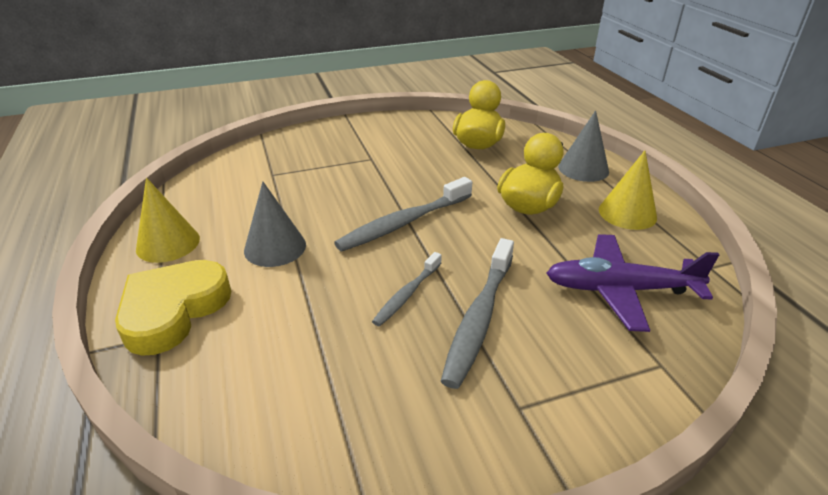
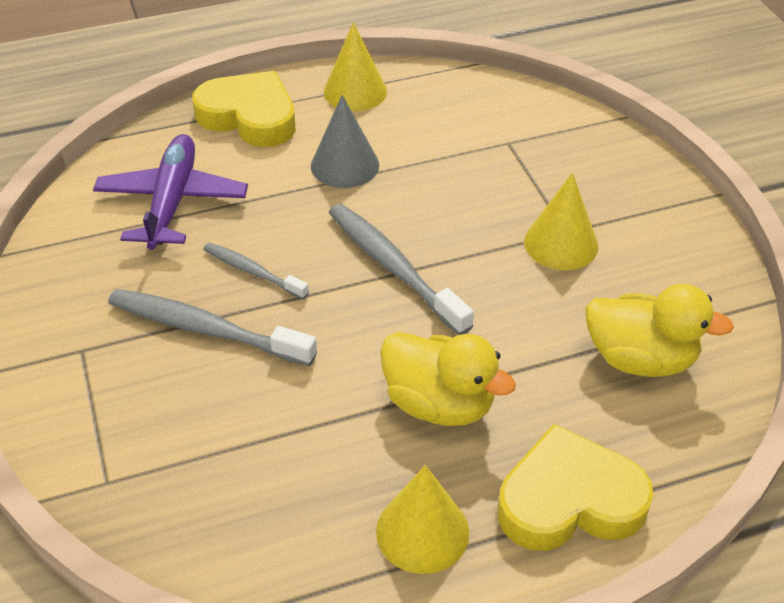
camera: 90 degrees right, 10 degrees up
purple plane [546,234,719,332] -> purple plane moved to [93,134,248,250]
grey cone [558,110,609,182] -> yellow heart [497,424,654,551]
none -> yellow cone [524,173,598,270]

